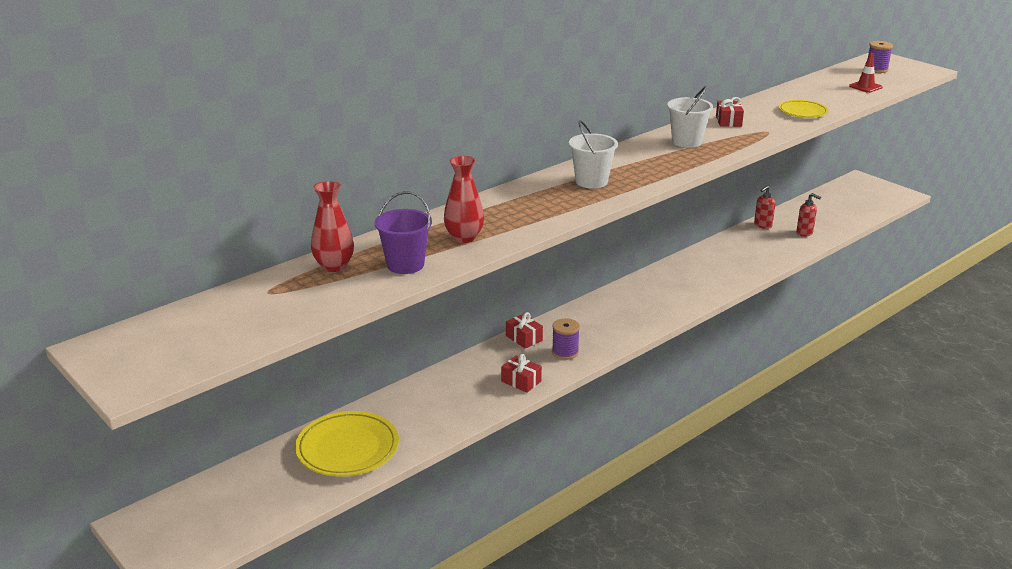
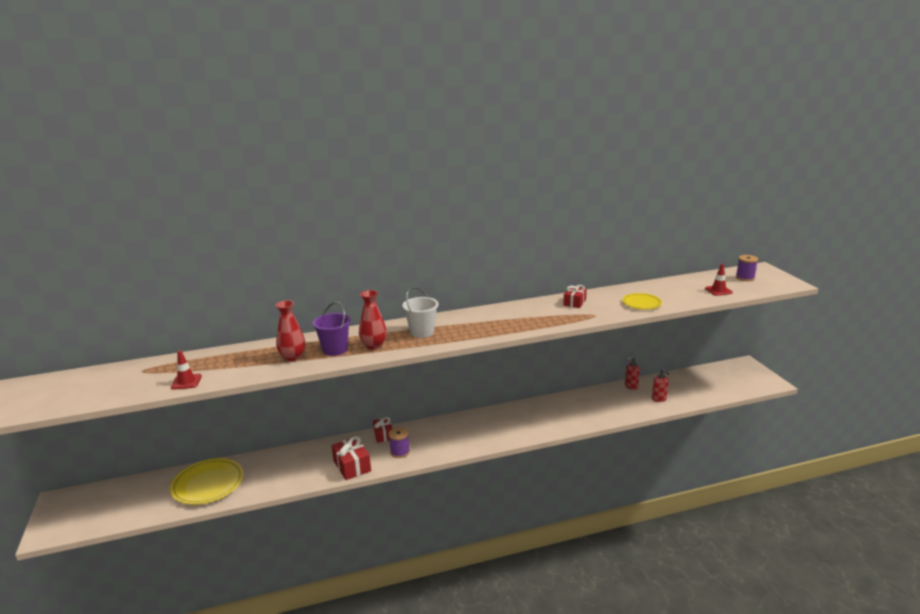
camera: 25 degrees right, 5 degrees down
red vase [311,181,354,272] -> red vase moved to [359,290,387,350]
purple bucket [375,191,432,274] -> purple bucket moved to [312,302,351,356]
red gift [501,354,542,393] -> red gift [332,436,371,480], size x1.51
white bucket [667,86,713,148] -> none
none -> red traffic cone [171,350,202,390]

